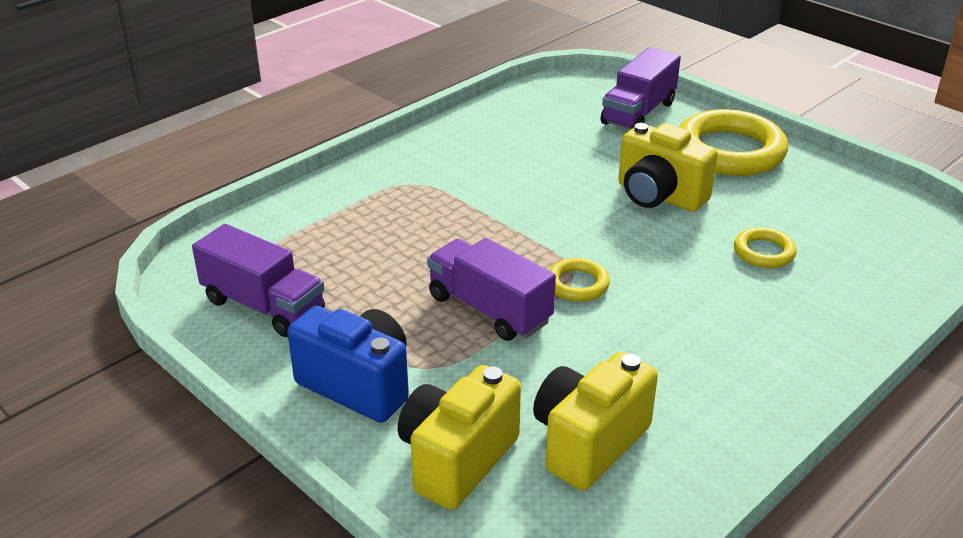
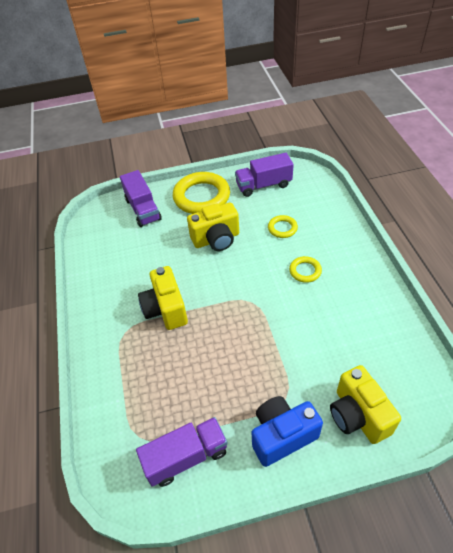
camera: 55 degrees left, 15 degrees up
purple truck [427,238,556,341] -> purple truck moved to [235,153,294,197]
yellow camera [533,352,658,491] -> yellow camera moved to [138,266,188,330]
yellow ring [549,258,610,302] -> yellow ring moved to [289,256,322,283]

